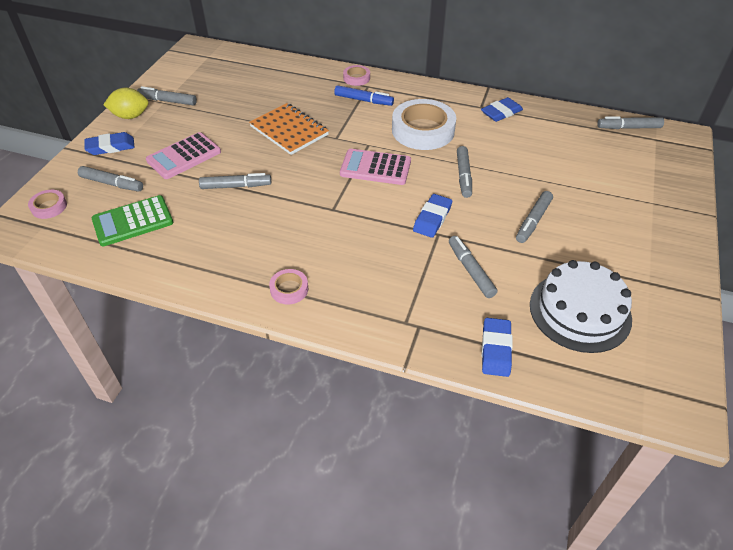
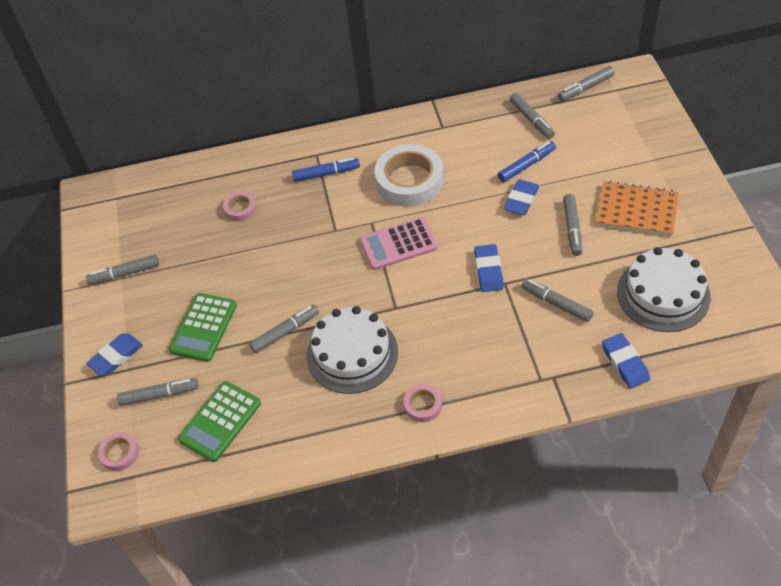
camera: 25 degrees left, 5 degrees up
yellow lemon [103,88,149,119] -> none
pink calculator [146,132,221,179] -> green calculator [169,293,237,362]
orange notebook [249,103,329,155] -> orange notebook moved to [596,181,679,237]
pink tape [343,65,370,86] -> pink tape moved to [223,192,257,221]
grey marker [457,146,472,198] -> grey marker moved to [510,93,555,139]
blue eraser [481,97,523,122] -> blue eraser moved to [504,179,539,215]
none -> white cake [307,306,398,394]
none -> blue marker [498,141,556,182]

